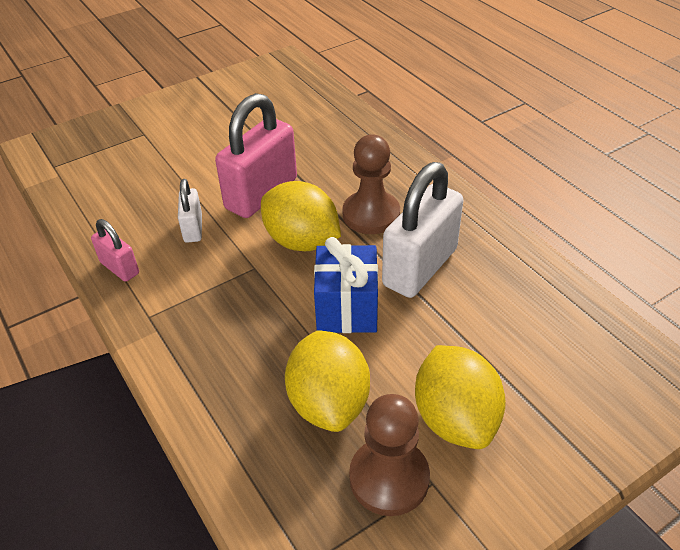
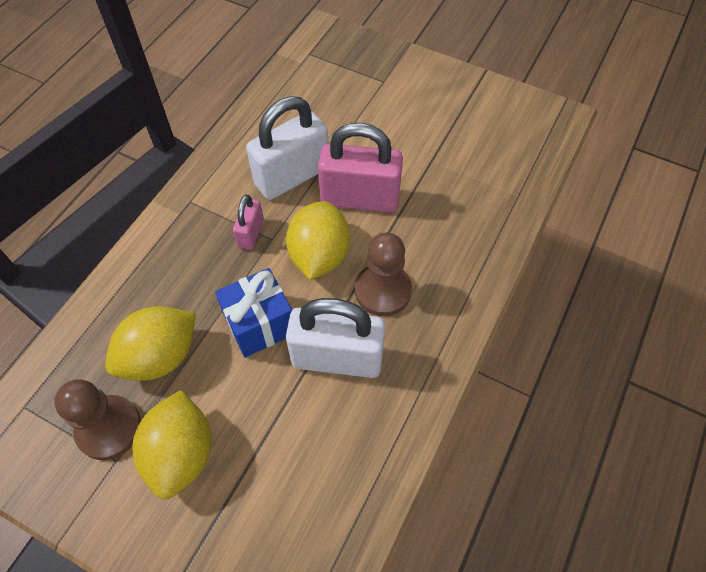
camera: 60 degrees right, 15 degrees up
pink padlock [91,219,139,282] -> pink padlock moved to [233,195,264,250]
white padlock [178,179,202,243] -> white padlock [246,96,328,200], size x1.97
yellow lemon [415,345,506,449] -> yellow lemon turned 45 degrees counterclockwise [132,390,212,500]

